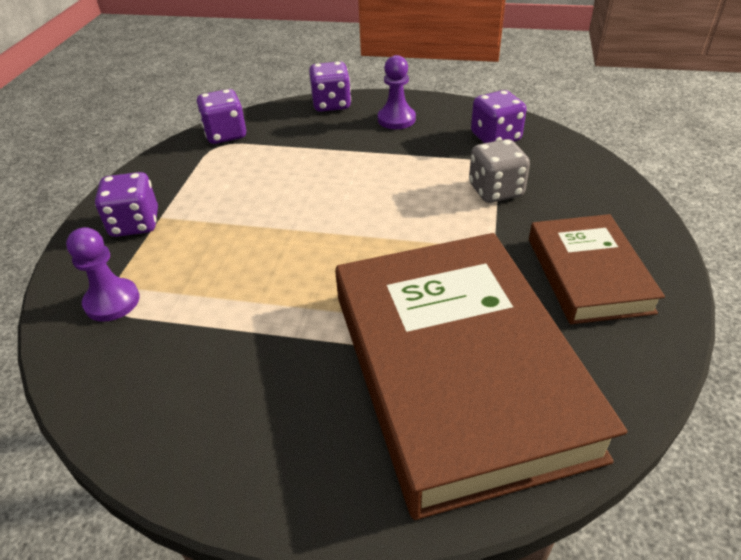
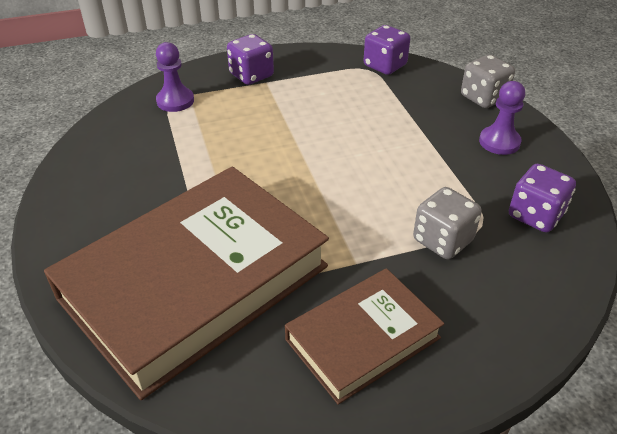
camera: 60 degrees right, 0 degrees up
purple dice [309,61,351,112] -> grey dice [461,55,515,108]

